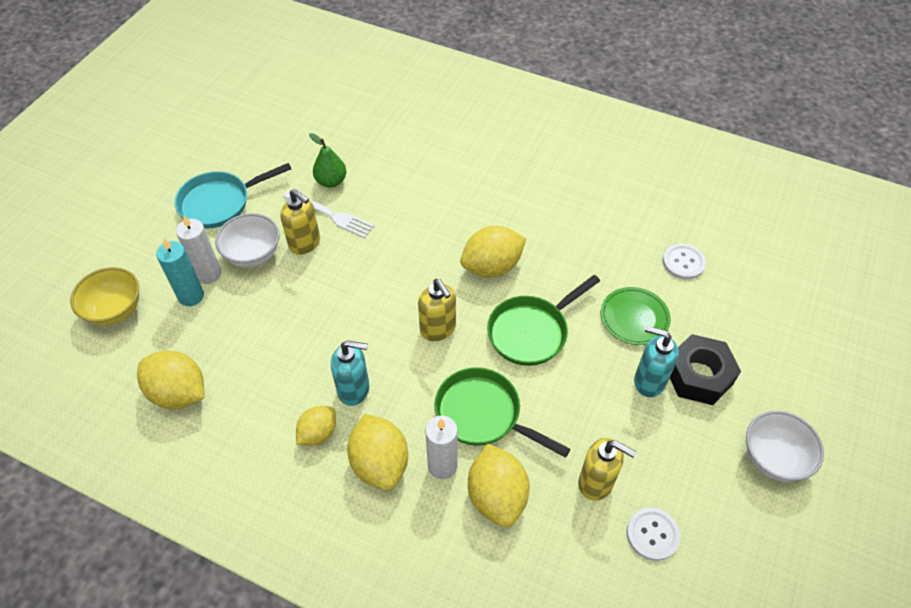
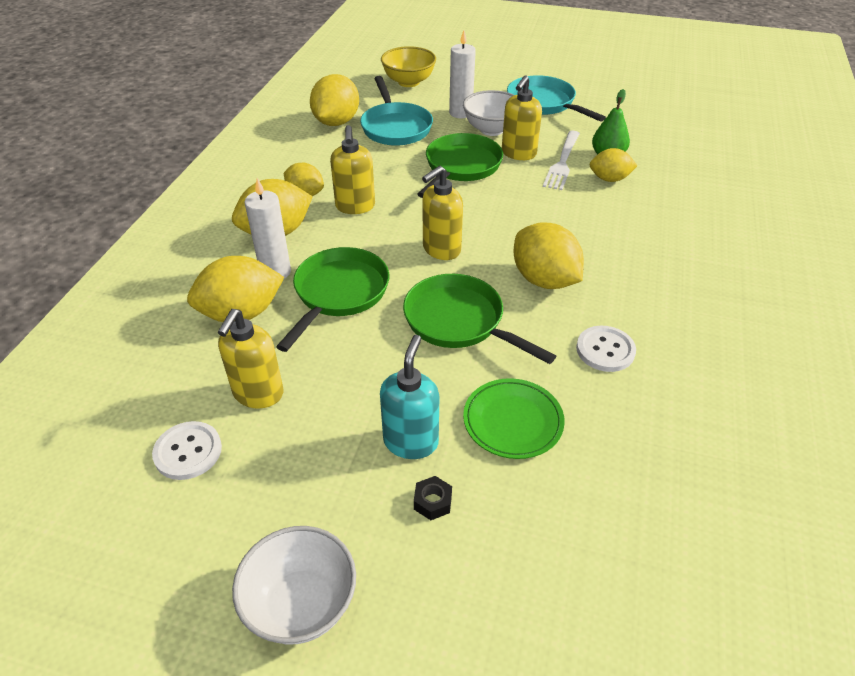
camera: 80 degrees right, 10 degrees down
turquoise candle [156,239,204,306] -> none
turquoise soap dispenser [331,340,369,406] -> yellow soap dispenser [330,125,375,214]
white button [663,244,706,280] -> white button moved to [576,326,636,372]
black nut [670,334,741,405] -> black nut [414,476,452,520], size x0.40
none -> turquoise pan [360,76,433,146]
none -> green pan [417,133,503,198]
none -> yellow lemon [589,148,637,182]

